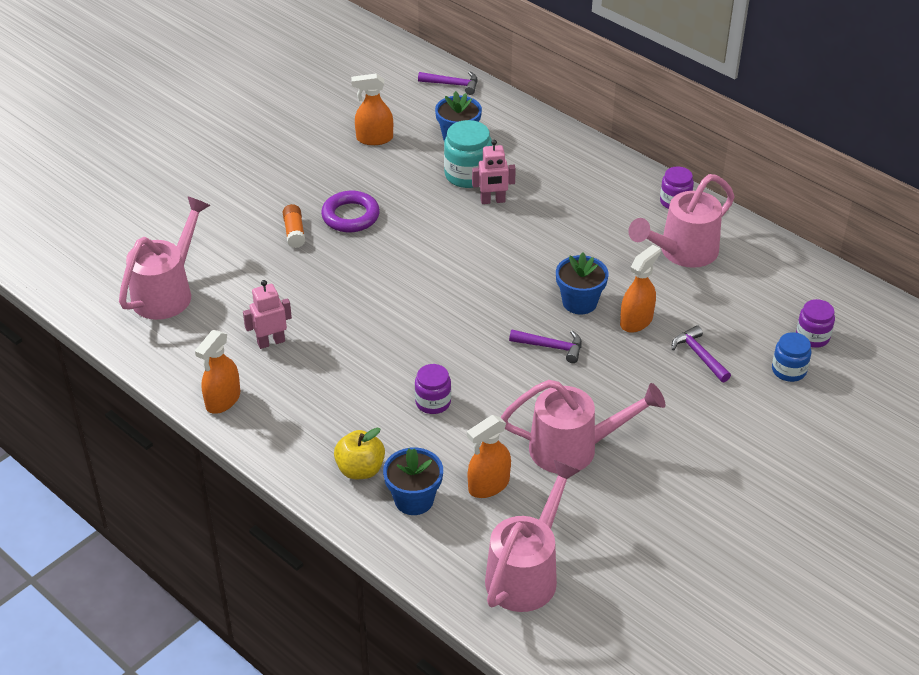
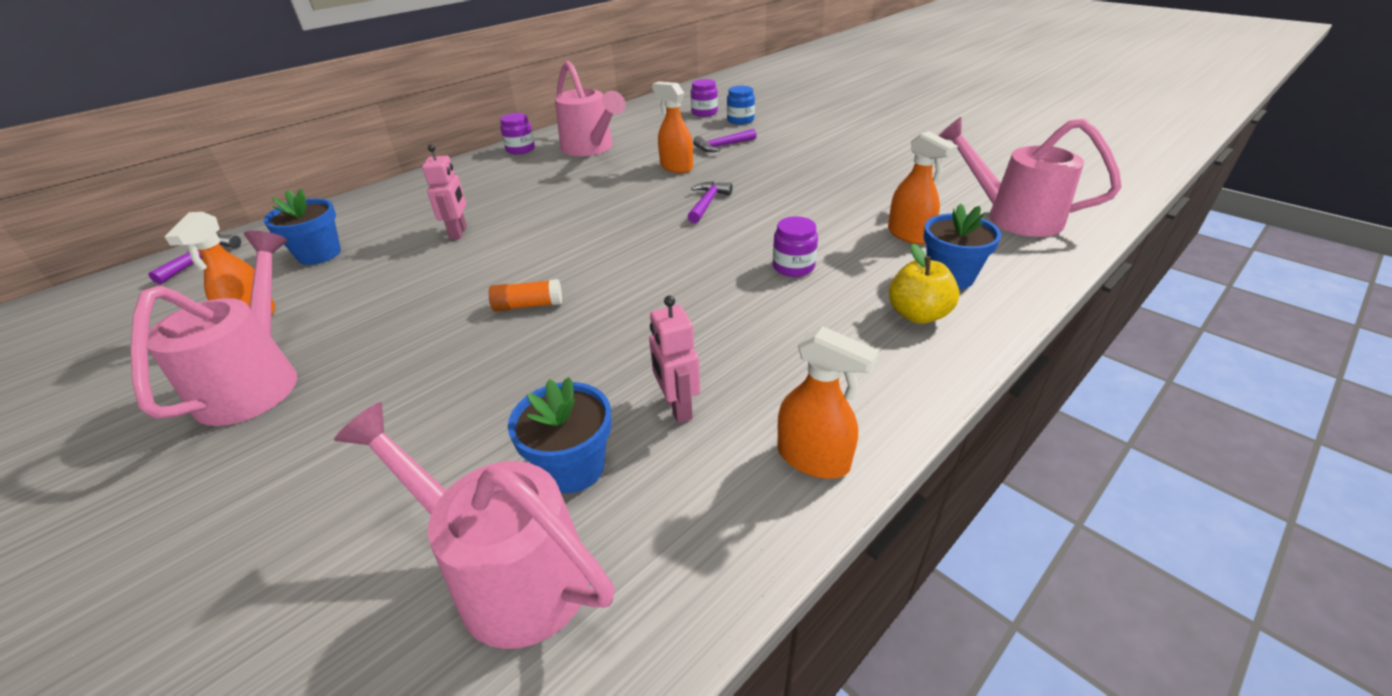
camera: 85 degrees left, 5 degrees down
orange glue stick [283,204,305,248] -> orange glue stick moved to [489,279,562,311]
purple ring [321,191,380,232] -> none
turquoise jar [444,120,492,188] -> none
pink watering can [500,380,665,474] -> pink watering can moved to [130,231,297,426]
blue flower pot [556,252,609,314] -> blue flower pot moved to [508,377,612,493]

